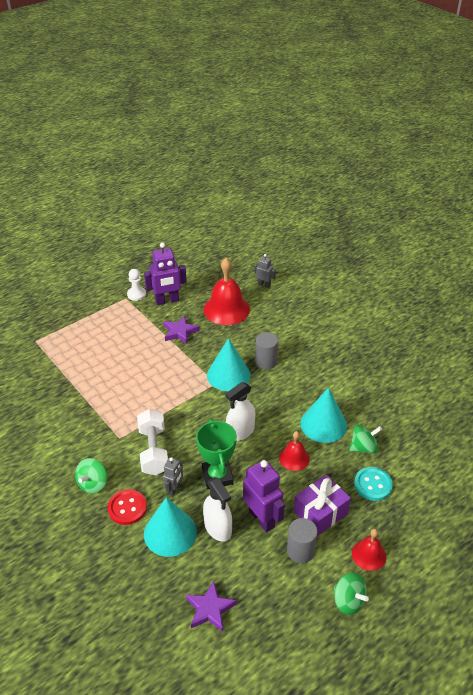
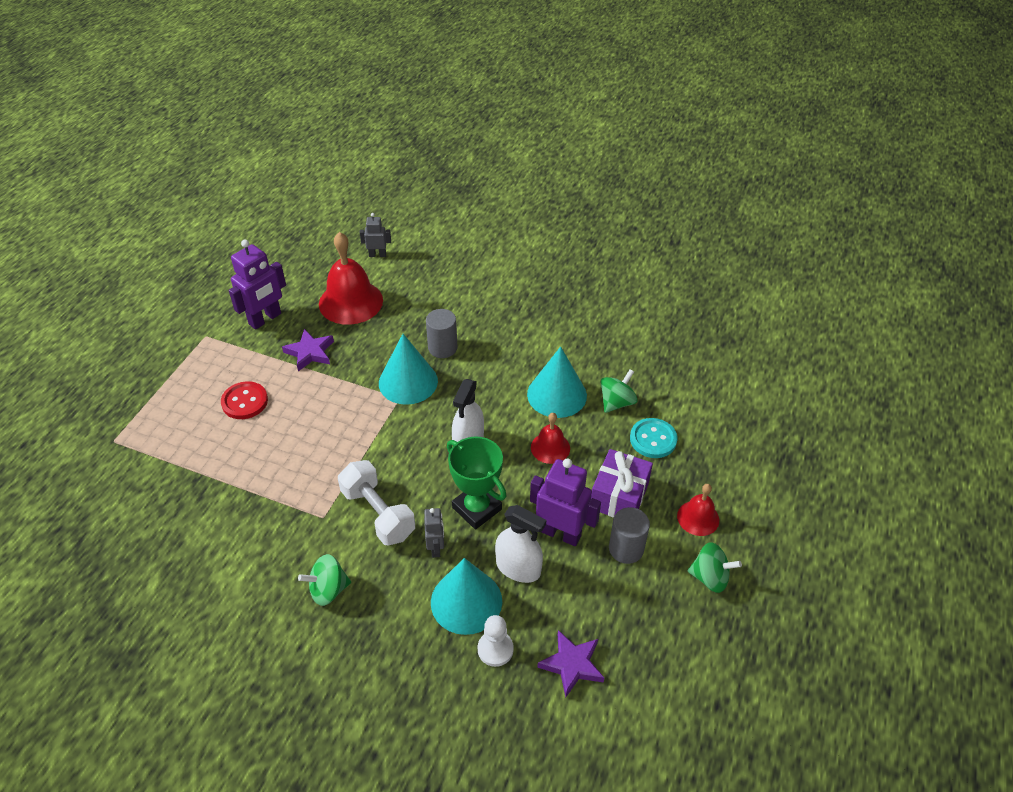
camera: 30 degrees left, 5 degrees up
green spinning top [75,458,107,494] -> green spinning top turned 75 degrees clockwise [298,554,351,606]
red button [108,489,147,525] -> red button moved to [221,381,268,419]
white pawn [127,269,146,301] -> white pawn moved to [478,615,514,667]

